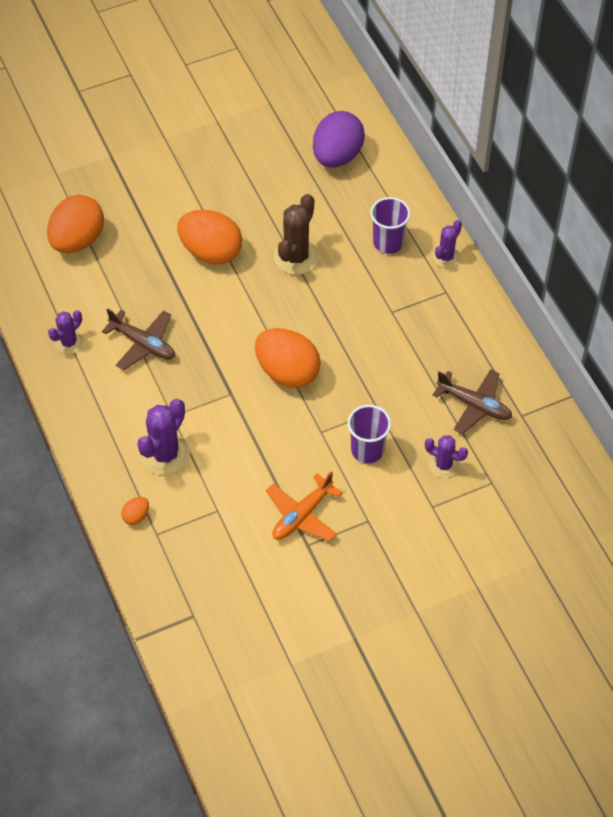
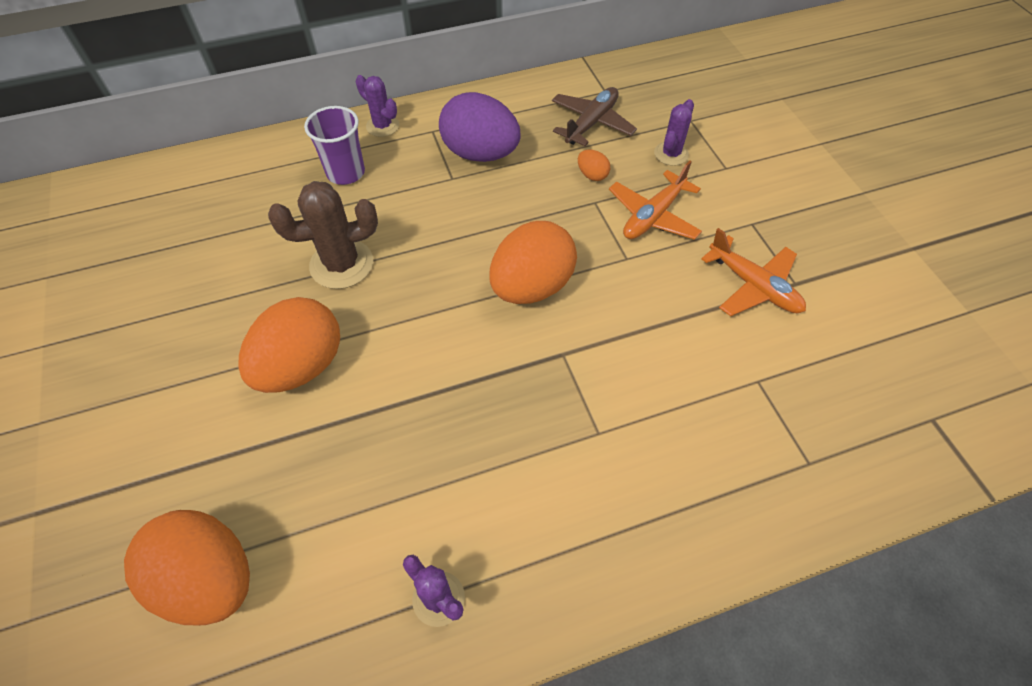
camera: 85 degrees left, 0 degrees up
brown plane [102,309,175,370] -> none
orange egg [121,497,149,525] -> orange egg moved to [578,149,610,181]
purple cactus [137,399,190,475] -> none
brown cactus [274,194,319,275] -> brown cactus turned 45 degrees counterclockwise [268,181,378,289]
purple egg [313,111,365,168] -> purple egg moved to [439,92,521,162]
purple cup [348,405,391,463] -> orange plane [609,160,702,240]

